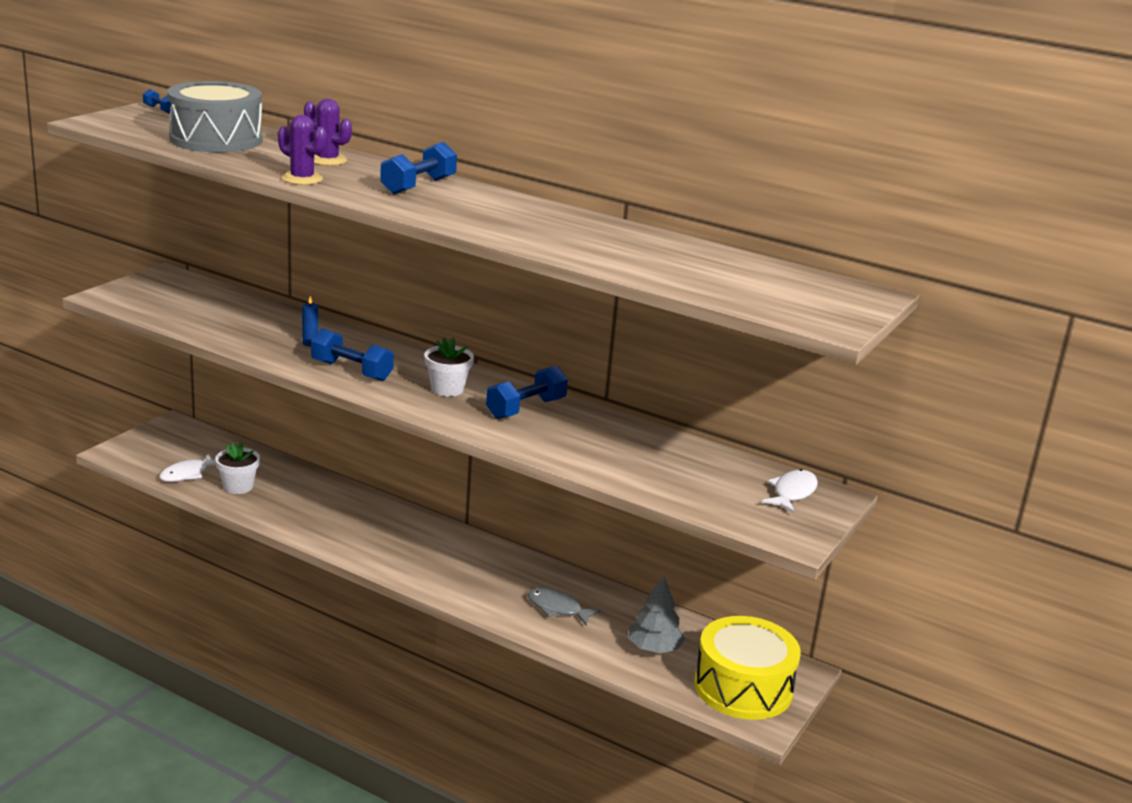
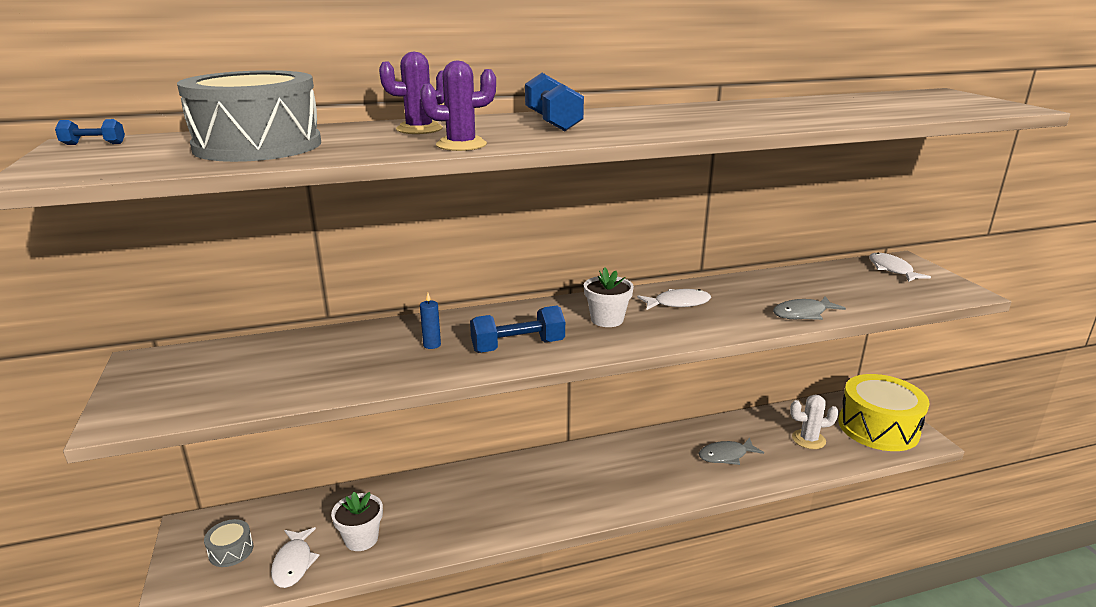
camera: 45 degrees left, 0 degrees up
blue dumbbell [486,366,568,419] -> white fish [637,289,711,310]
grey tree [628,576,685,653] -> white cactus [790,395,839,449]
none -> grey drum [204,519,253,567]
none -> grey fish [773,296,846,320]

